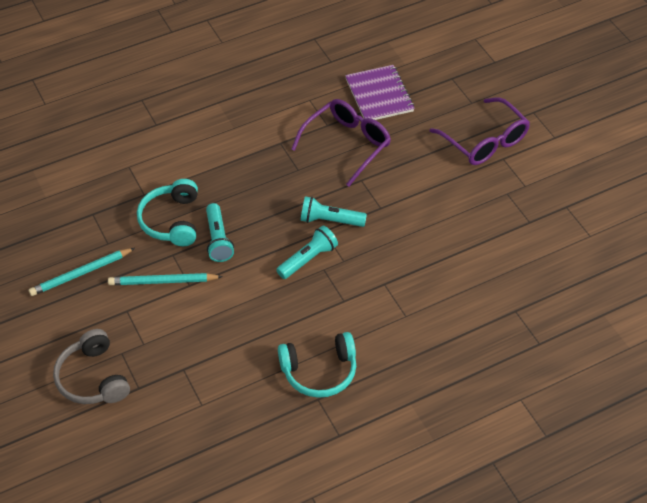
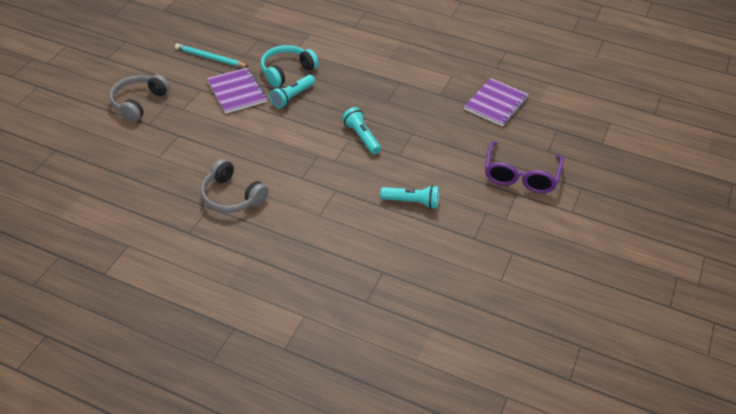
camera: 50 degrees right, 5 degrees down
turquoise pencil [108,273,223,285] -> purple notebook [207,67,267,114]
turquoise flashlight [276,226,338,279] -> turquoise flashlight moved to [380,185,439,209]
turquoise headphones [278,332,356,398] -> grey headphones [200,159,269,213]
purple glasses [291,99,391,186] -> none

